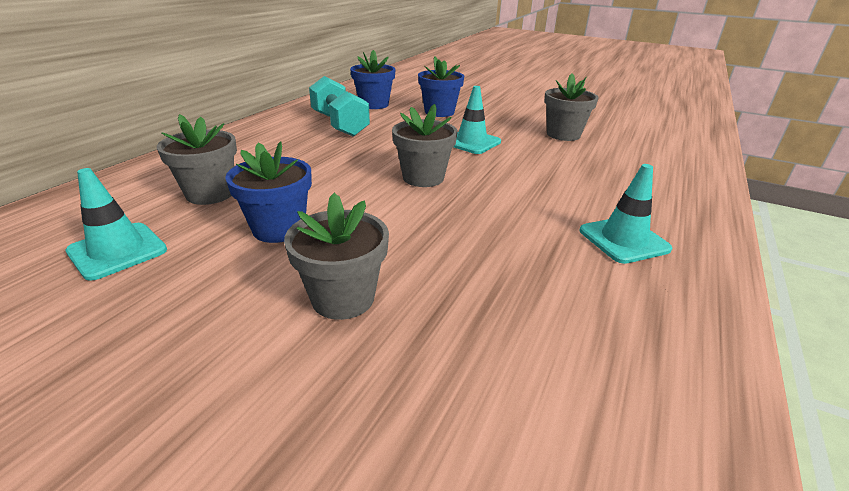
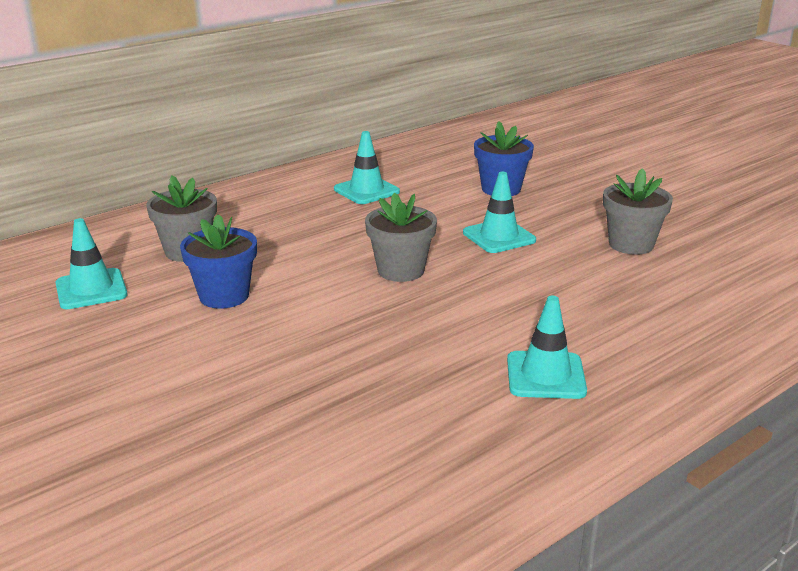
camera: 25 degrees right, 5 degrees down
grey flower pot [284,193,389,320] -> none
turquoise dumbbell [309,76,370,137] -> turquoise traffic cone [334,131,400,204]
blue flower pot [350,50,396,109] -> none

